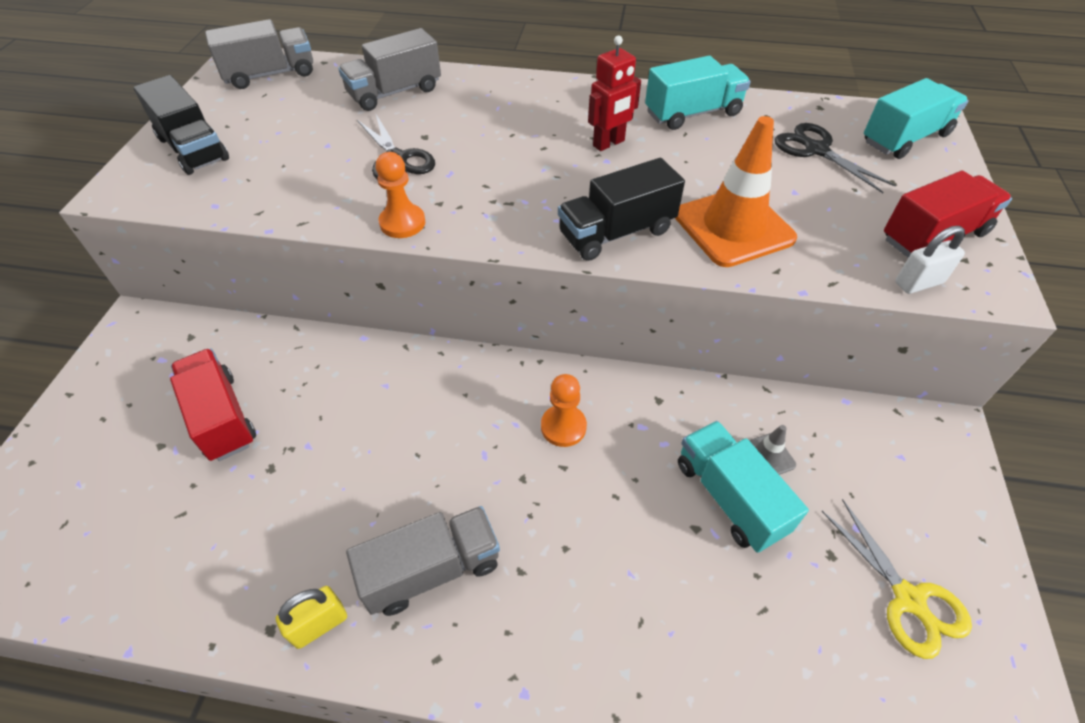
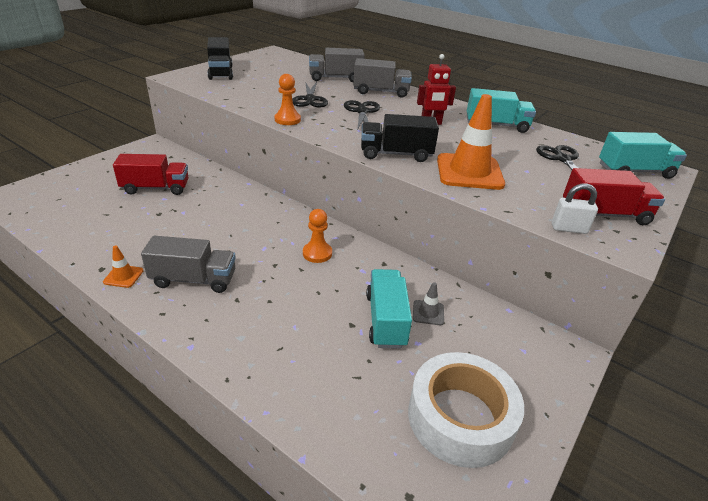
camera: 25 degrees right, 15 degrees down
red truck [170,348,256,461] -> red truck turned 90 degrees clockwise [113,154,189,195]
grey truck [205,19,313,89] -> grey truck moved to [353,58,412,98]
yellow padlock [276,586,347,649] -> orange traffic cone [103,245,143,288]
yellow scissors [822,499,972,659] -> white tape [408,352,524,468]
none -> black scissors [344,100,380,130]

